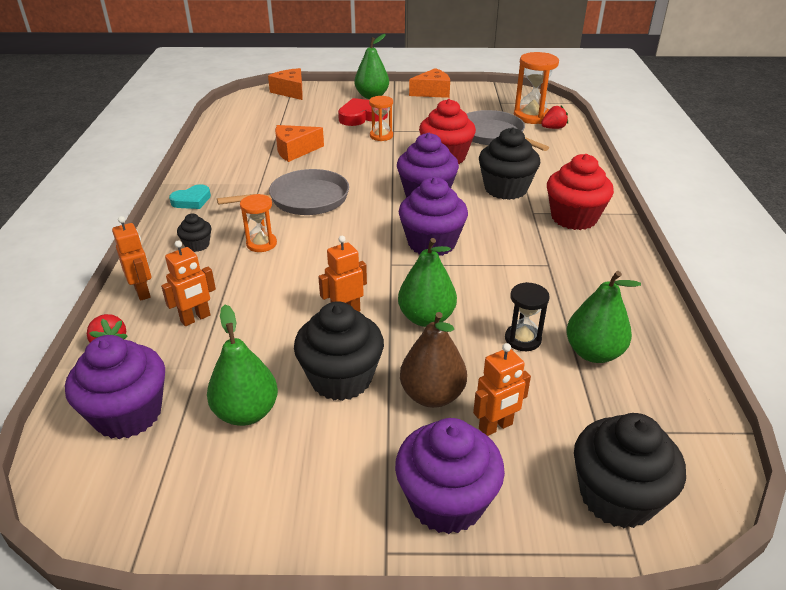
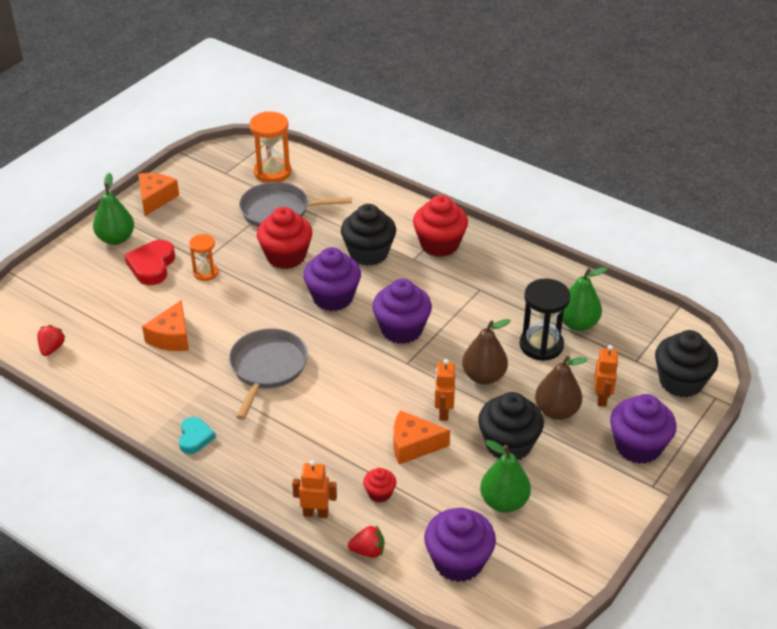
camera: 55 degrees left, 5 degrees up
orange robot [161,240,216,326] -> red cupcake [363,468,396,503]
black cupcake [177,213,211,252] -> none
orange hourglass [240,194,277,252] -> none
orange cheese [268,68,303,100] -> orange cheese moved to [394,410,450,465]
green pear [398,238,457,327] -> brown pear [462,319,511,385]
black hourglass [505,282,550,351] -> black hourglass [520,278,571,361], size x1.65
red strawberry [541,105,568,129] -> red strawberry moved to [37,325,65,356]

